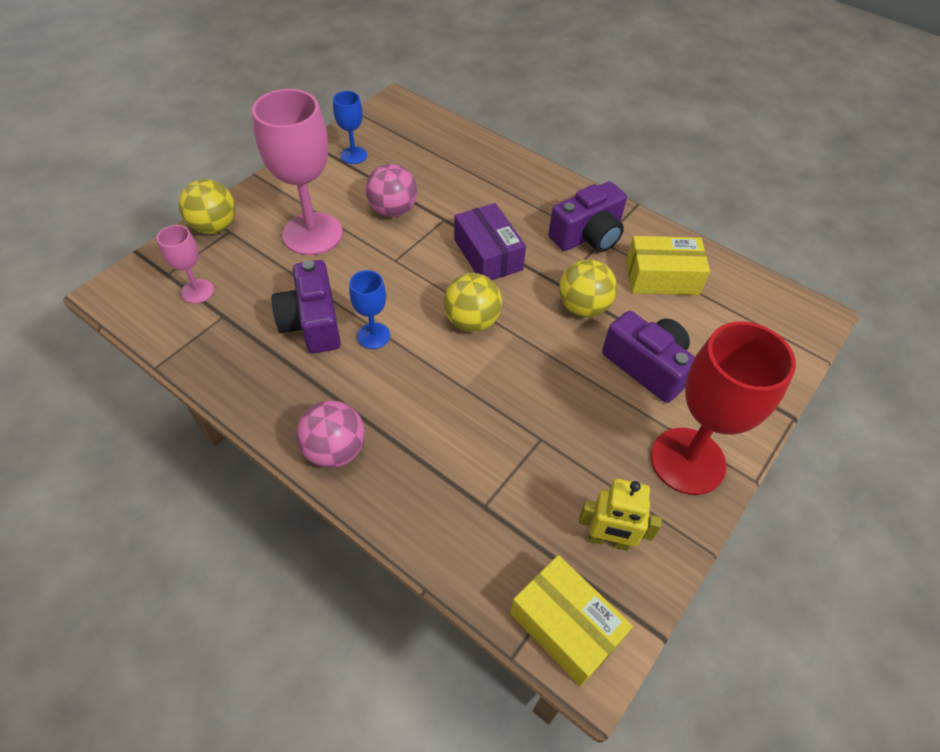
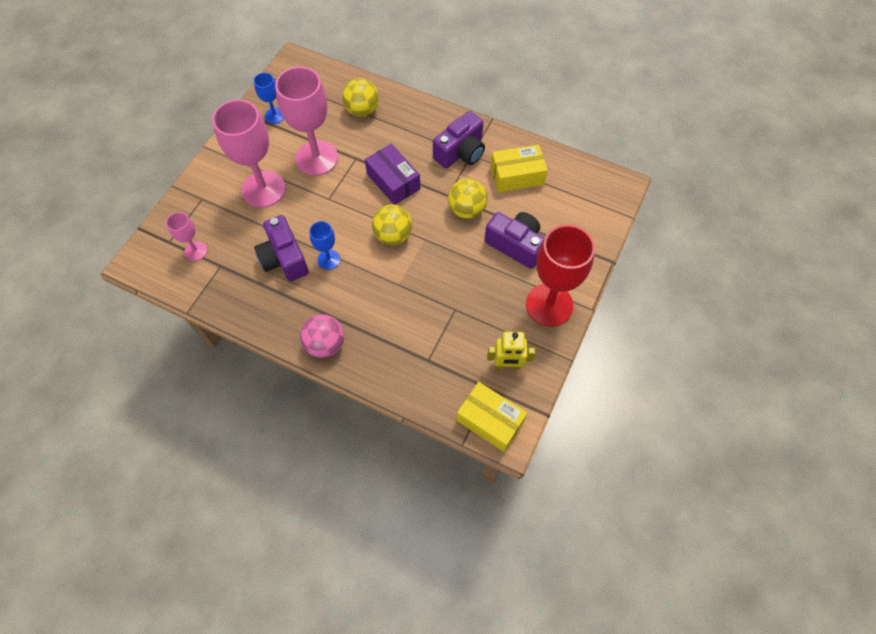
camera: 10 degrees left, 10 degrees up
yellow ball [179,179,235,234] -> yellow ball moved to [342,78,379,117]
pink ball [366,164,417,217] -> pink goblet [275,67,338,176]

